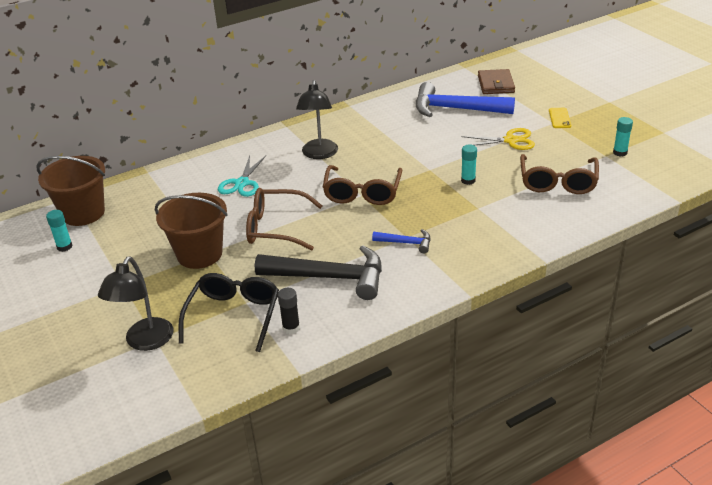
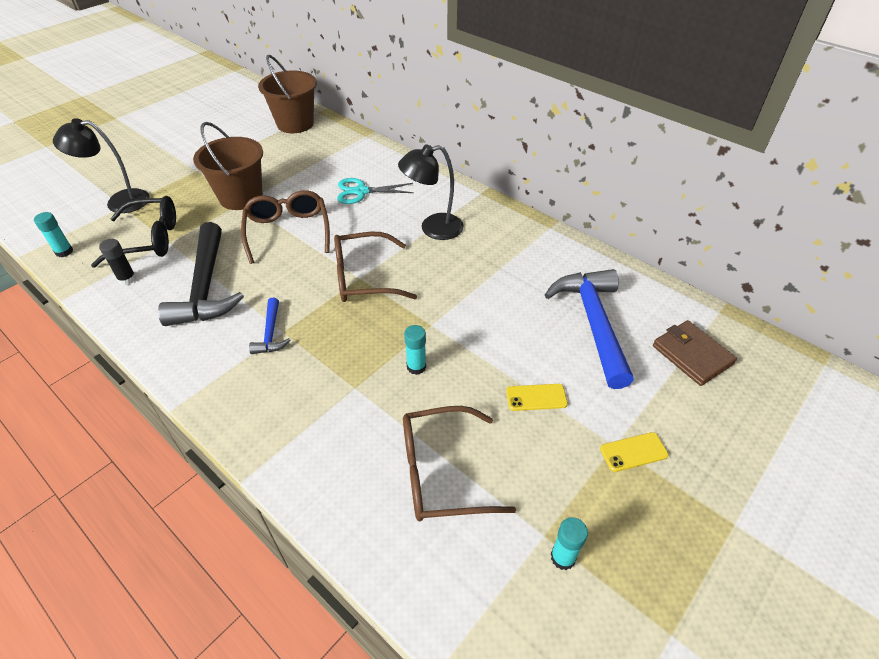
camera: 70 degrees right, 10 degrees up
turquoise glue stick [46,210,73,252] -> turquoise glue stick moved to [34,212,73,257]
yellow scissors [461,128,535,150] -> yellow phone [506,384,568,411]
brown wallet [478,69,515,94] -> brown wallet turned 75 degrees clockwise [653,320,737,386]

